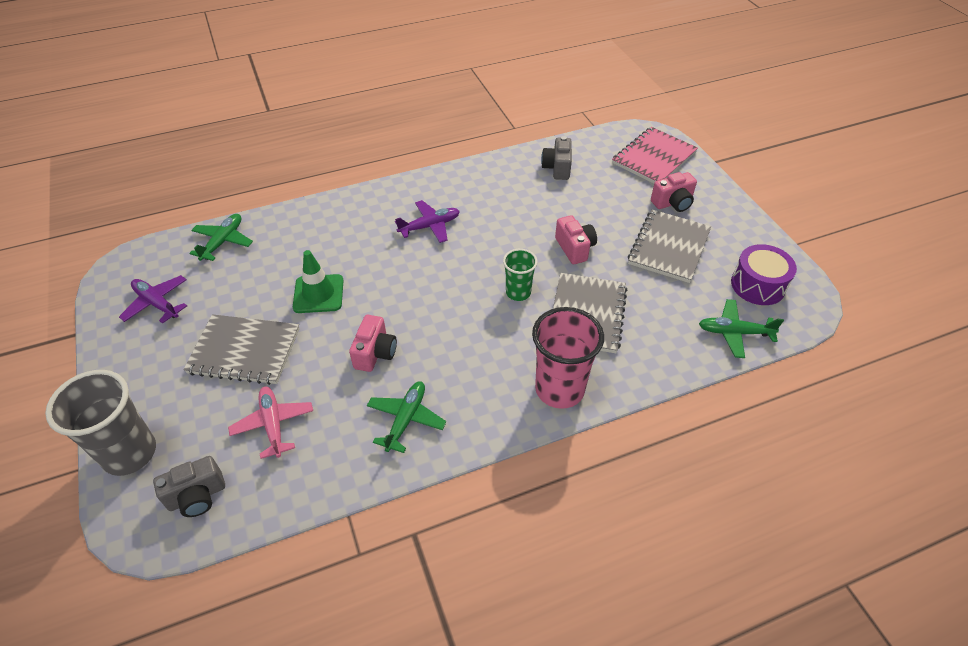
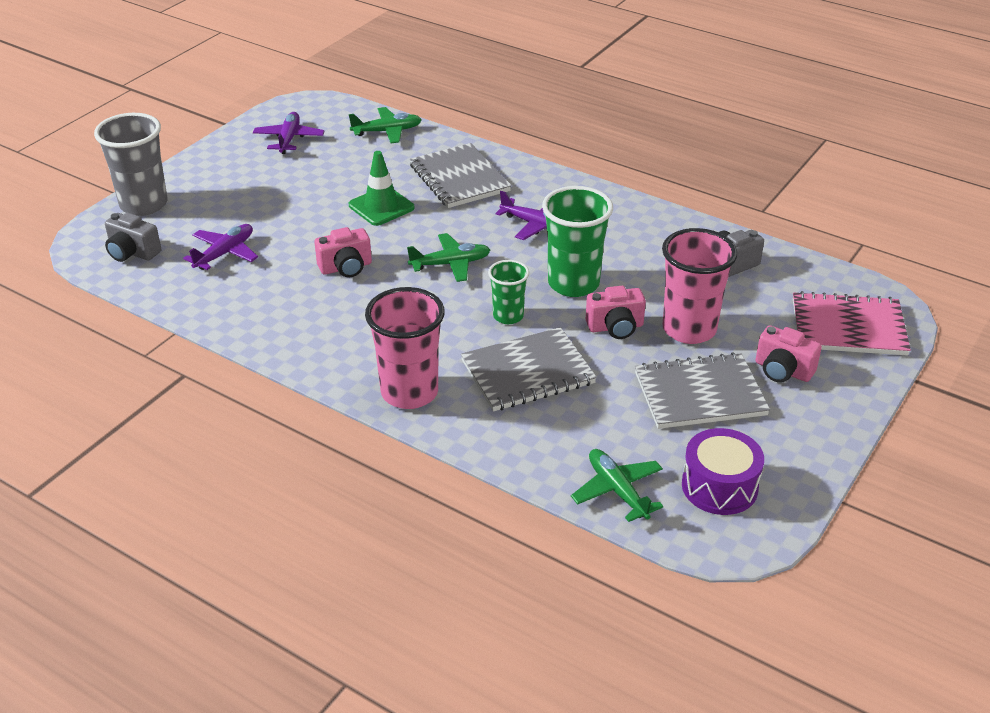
camera: 55 degrees right, 10 degrees down
grey notebook [183,314,300,385] -> grey notebook moved to [410,143,511,208]
pink plane [228,386,313,459] -> purple plane [183,224,258,270]
green plane [367,381,446,453] -> green plane moved to [407,233,490,282]
pink camera [555,215,597,264] -> pink camera turned 45 degrees clockwise [586,286,646,339]
none -> green cup [542,186,613,297]
none -> pink cup [662,228,737,344]

